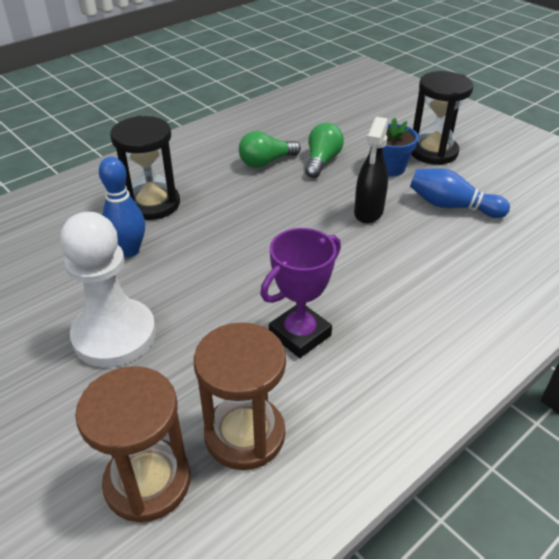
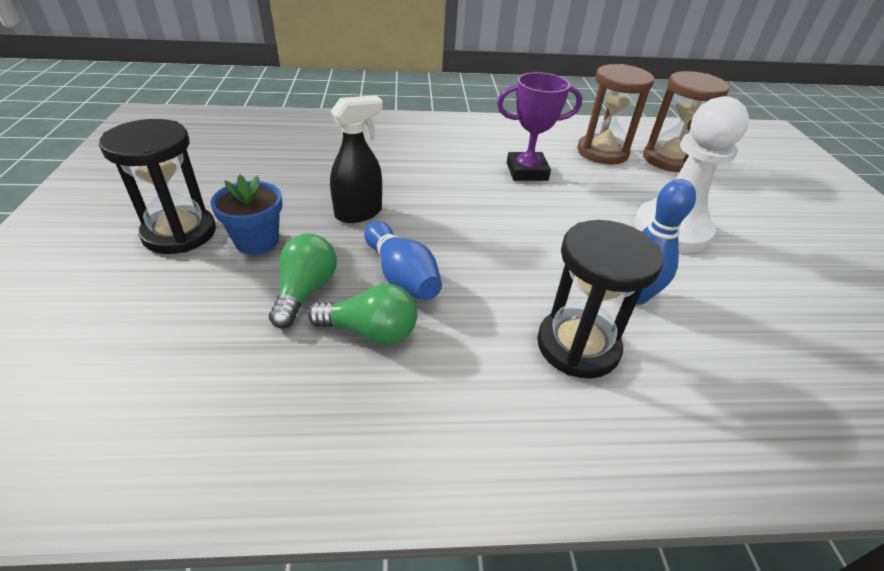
camera: 145 degrees left, 0 degrees up
green light bulb [305,123,344,178] -> green light bulb turned 135 degrees clockwise [269,234,337,329]
blue bowling pin [410,168,510,218] -> blue bowling pin moved to [364,221,442,300]

